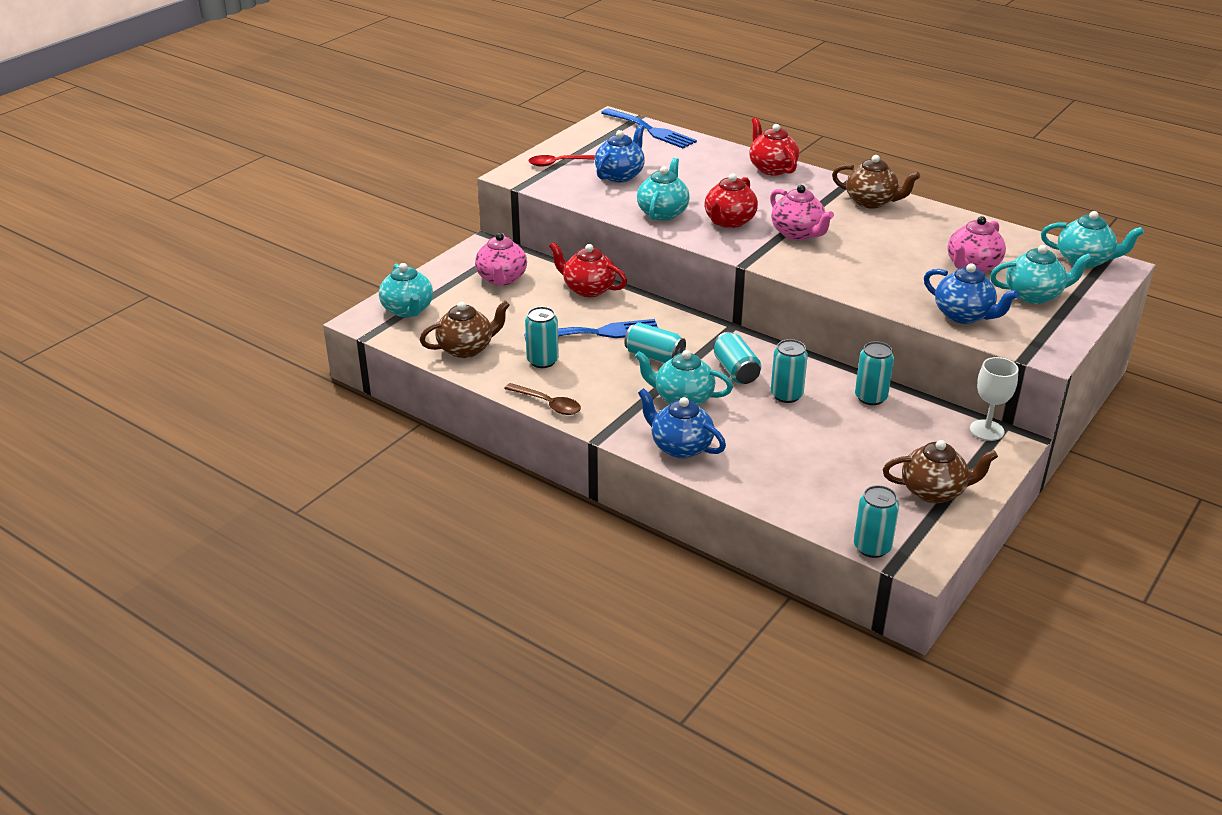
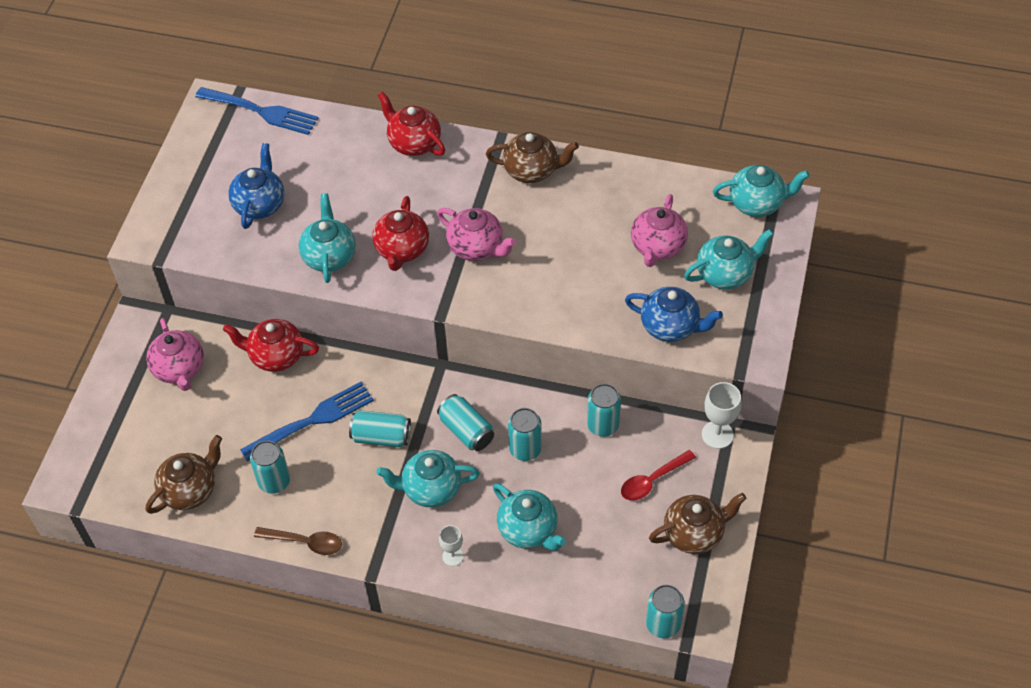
camera: 20 degrees left, 20 degrees up
turquoise teapot [379,263,433,317] -> turquoise teapot moved to [493,483,566,551]
red spoon [529,155,595,167] -> red spoon moved to [621,450,696,500]
blue teapot [638,388,726,459] -> white goblet [439,525,463,566]

